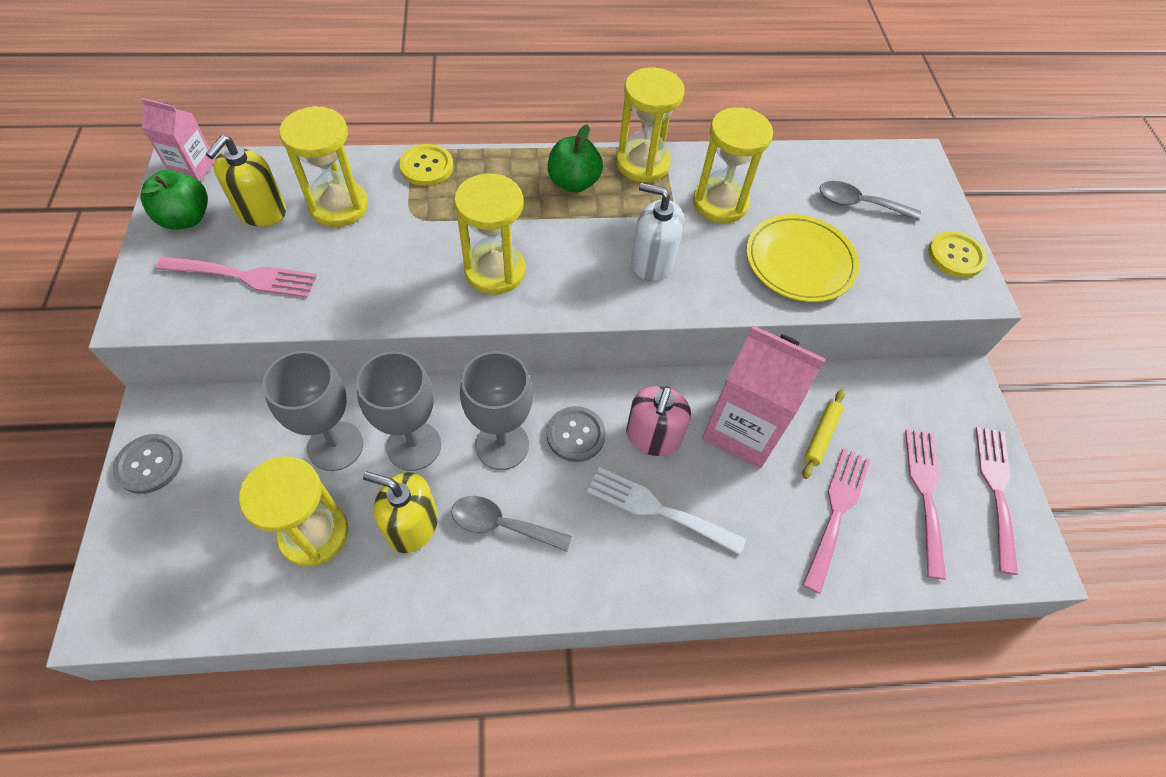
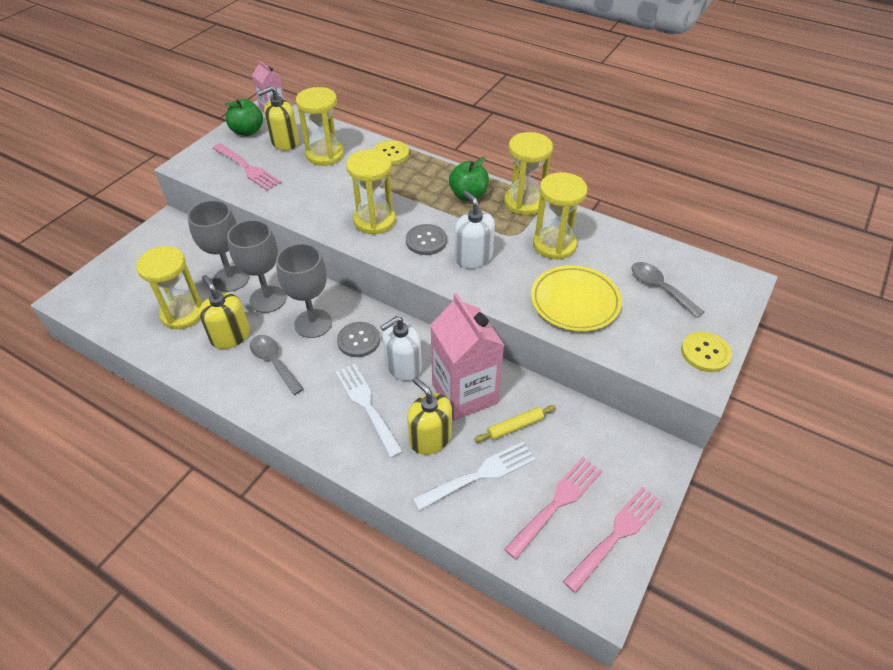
camera: 40 degrees right, 10 degrees down
grey button [113,434,182,494] -> grey button moved to [406,224,447,255]
pink soap dispenser [626,386,691,456] -> white soap dispenser [380,316,422,381]
pink fork [802,448,871,594] -> white fork [413,442,536,511]
none -> yellow soap dispenser [407,377,452,455]

